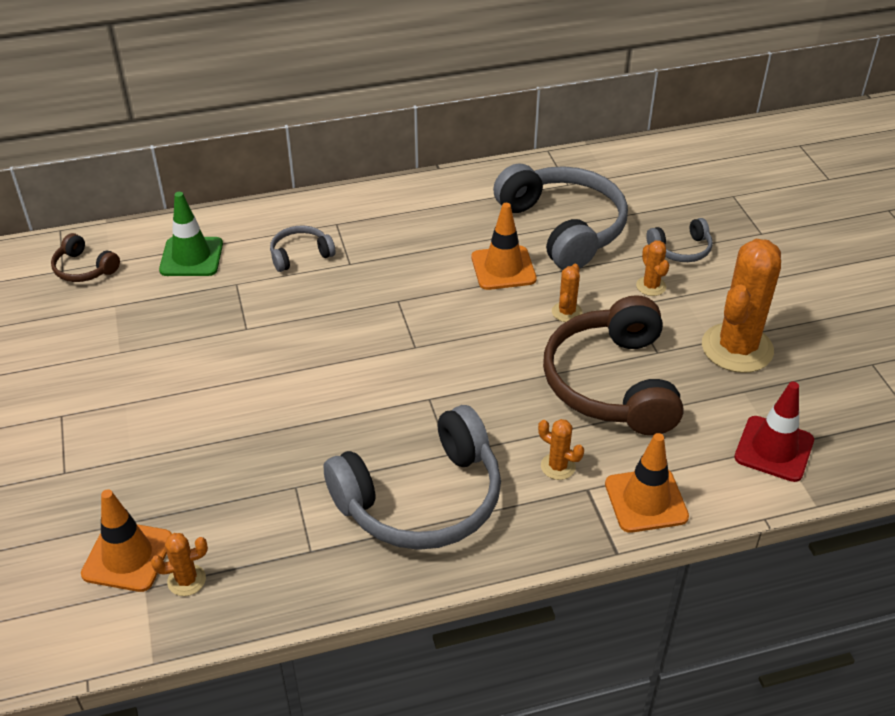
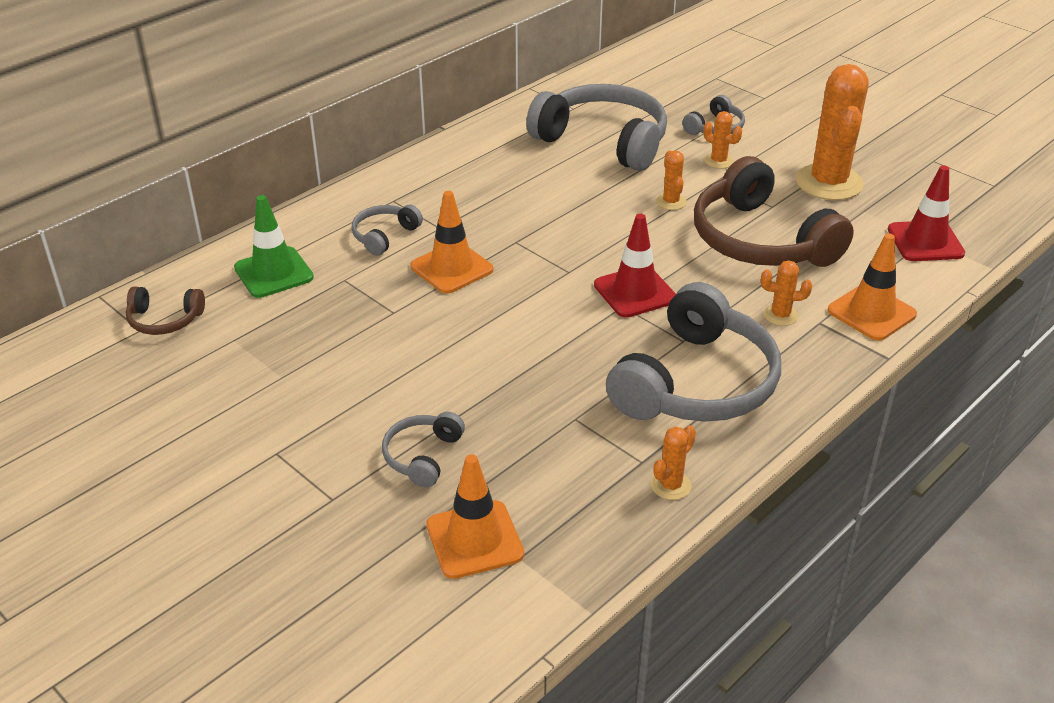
camera: 30 degrees left, 5 degrees down
orange cactus [151,533,208,596] -> orange cactus moved to [651,425,696,500]
orange traffic cone [472,203,537,290] -> orange traffic cone moved to [411,191,493,294]
none -> grey headphones [382,412,465,488]
none -> red traffic cone [594,214,676,318]

